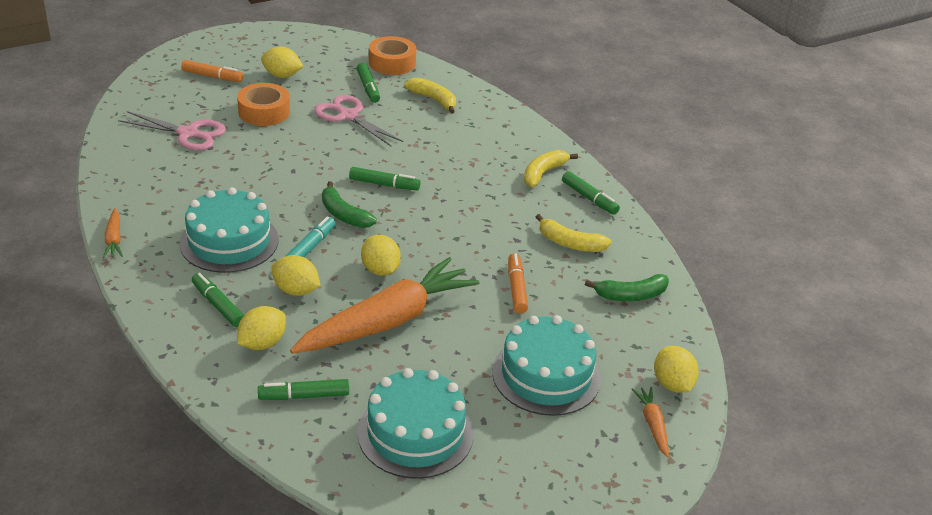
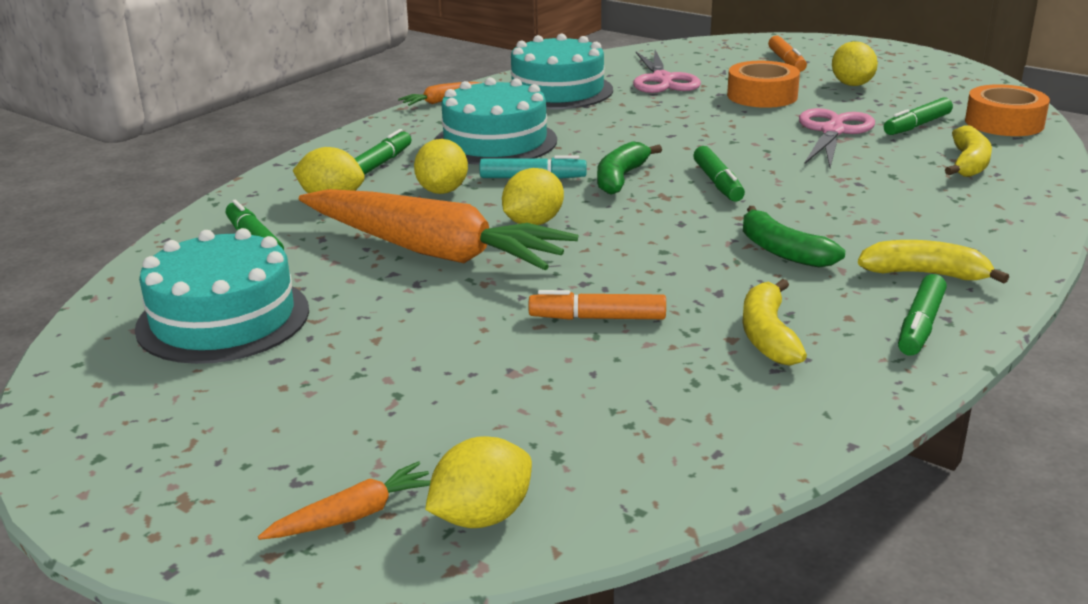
camera: 70 degrees right, 10 degrees down
turquoise cake [492,315,601,416] -> turquoise cake moved to [509,34,613,109]
orange marker [508,253,528,313] -> orange marker turned 150 degrees counterclockwise [528,290,666,320]
green banana [585,274,669,301] -> green banana moved to [743,206,845,268]

